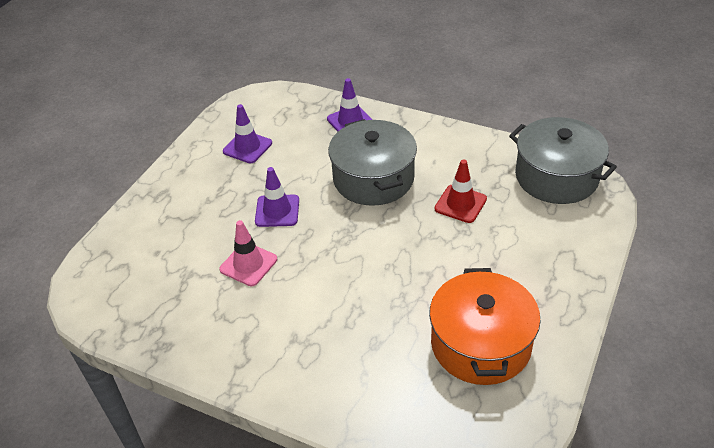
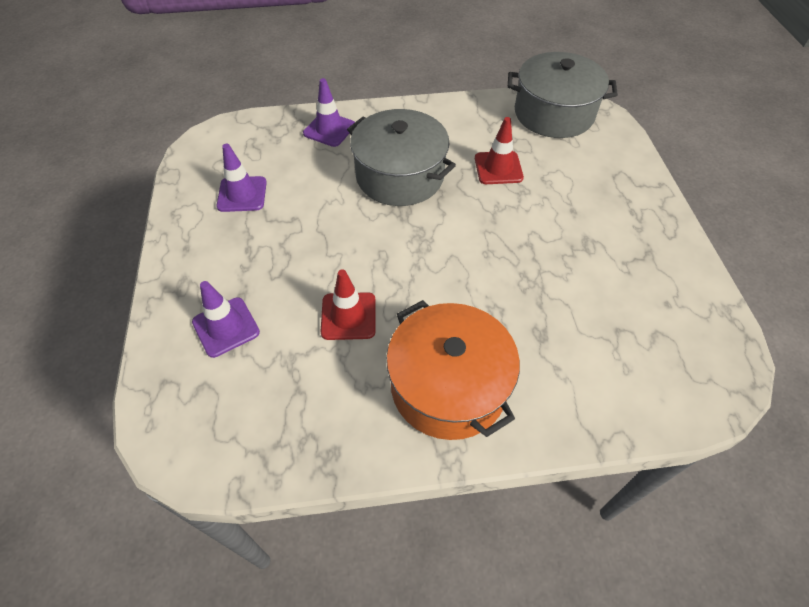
camera: 35 degrees left, 10 degrees up
pink traffic cone [219,220,277,286] -> red traffic cone [321,269,376,340]
purple traffic cone [255,167,299,227] -> purple traffic cone moved to [192,281,260,358]
orange pot [429,268,540,385] -> orange pot moved to [386,300,520,440]

